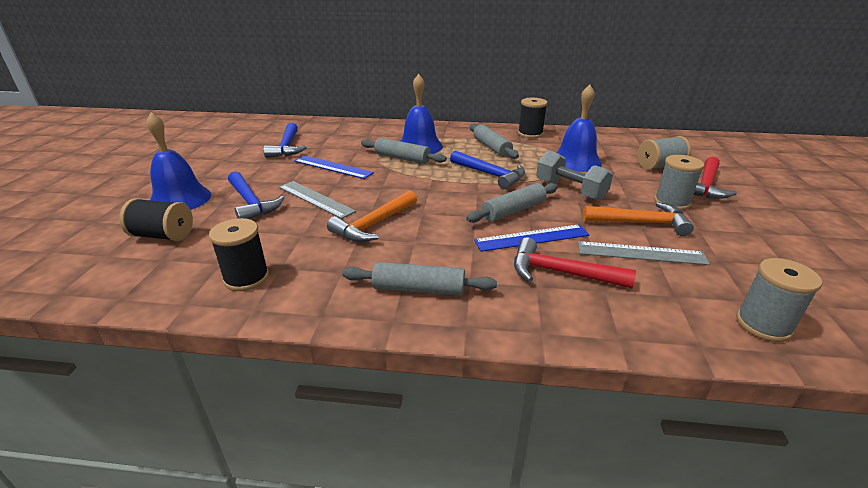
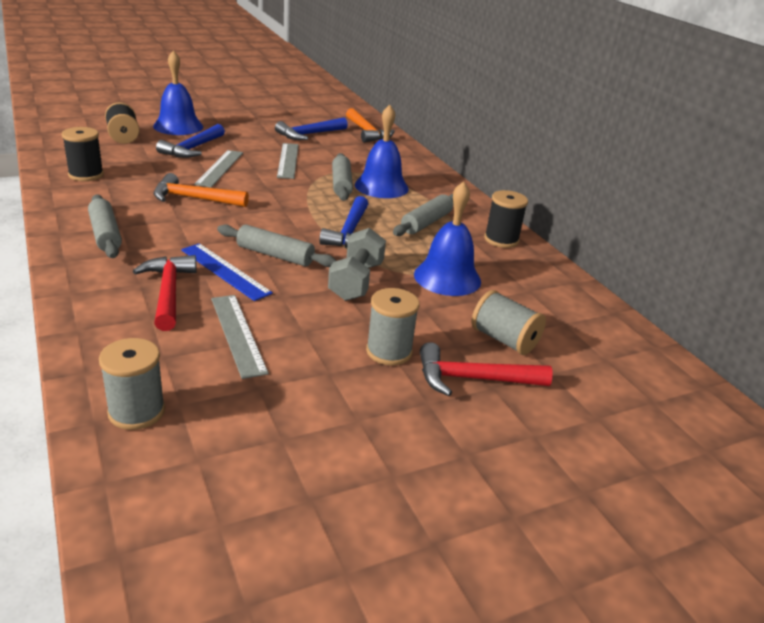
camera: 55 degrees right, 0 degrees up
blue ruler [294,155,374,179] -> grey ruler [277,143,299,179]
orange hammer [583,202,694,236] -> orange hammer moved to [346,108,395,142]

